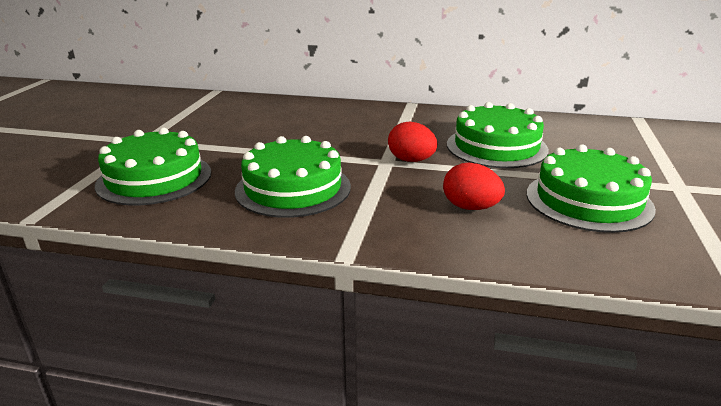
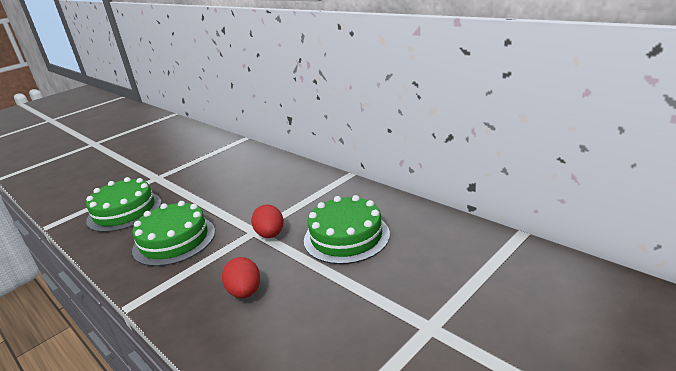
camera: 35 degrees right, 0 degrees up
green cake [527,144,656,233] -> none

